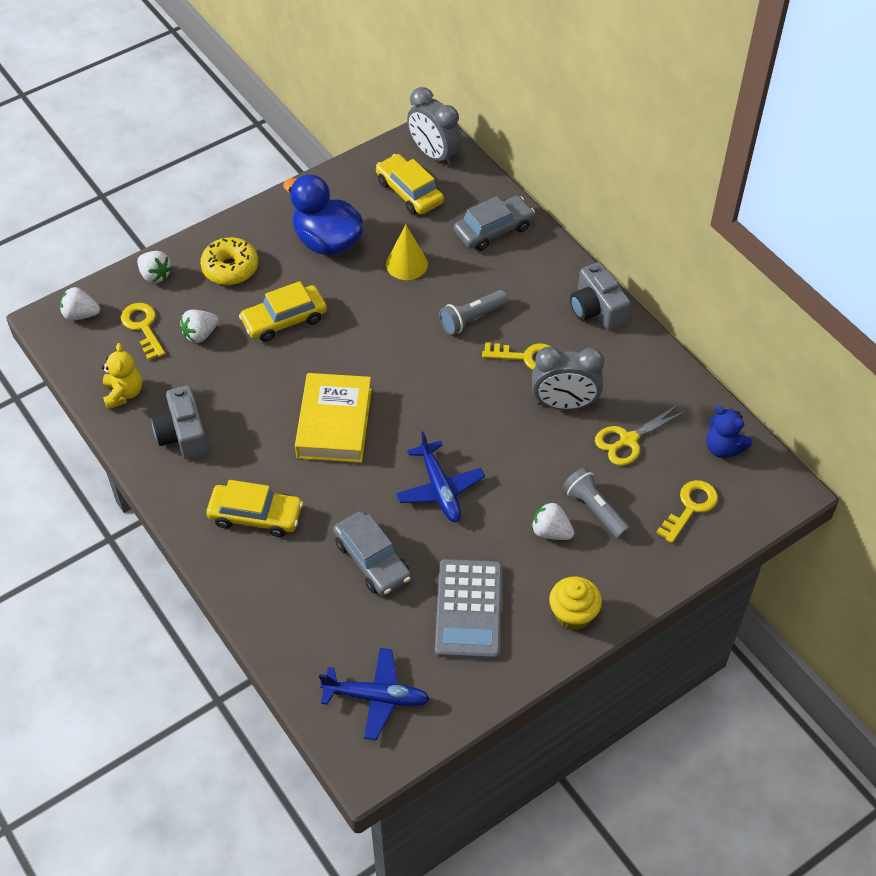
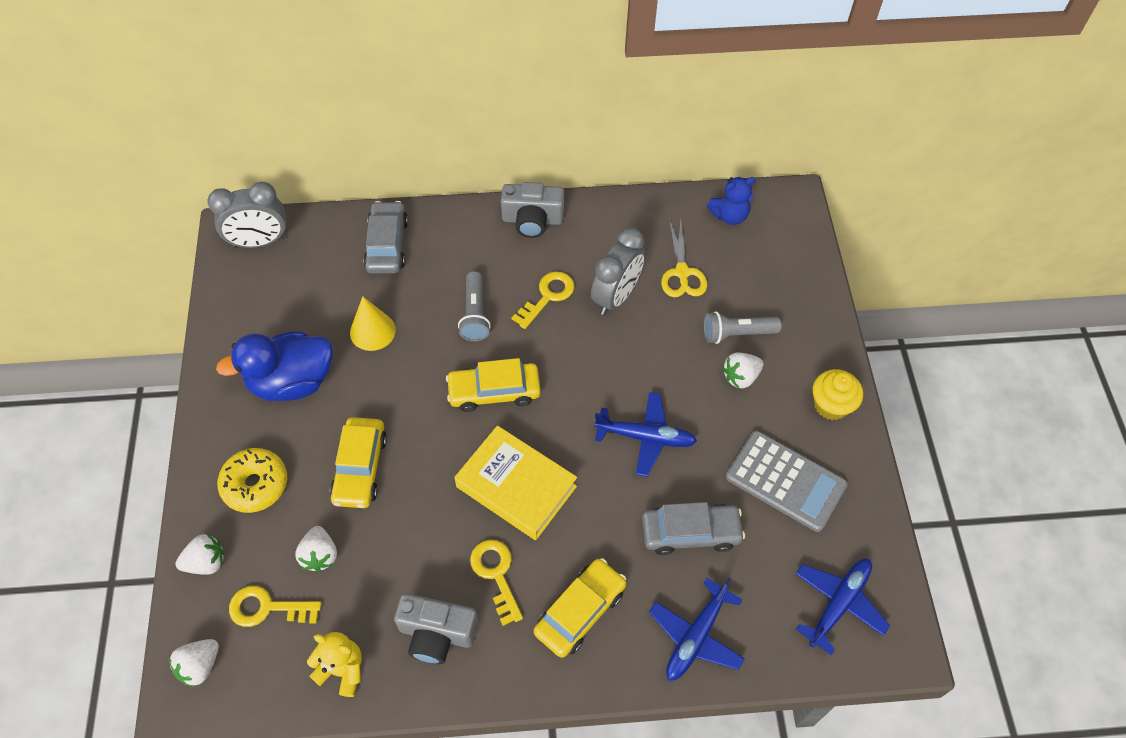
camera: 60 degrees left, 5 degrees up
yellow car [376,154,444,215] -> yellow car moved to [446,358,541,412]
yellow key [656,480,718,543] -> yellow key moved to [470,540,523,626]
none -> blue plane [649,578,745,681]

